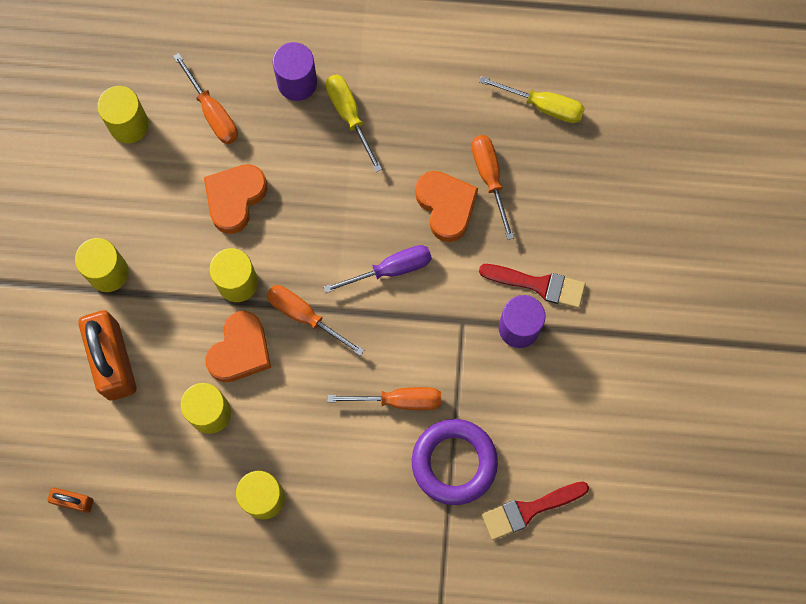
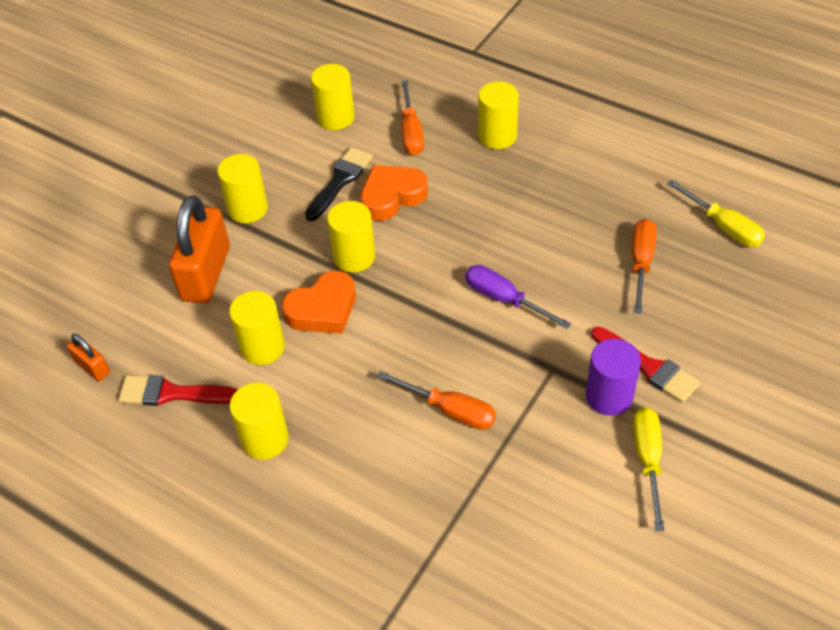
camera: 30 degrees right, 25 degrees down
orange screwdriver [267,285,364,356] -> none
purple cylinder [273,42,317,101] -> yellow cylinder [478,81,519,149]
purple screwdriver [323,245,432,293] -> purple screwdriver turned 150 degrees counterclockwise [465,265,571,329]
yellow screwdriver [326,74,382,172] -> yellow screwdriver moved to [633,407,665,531]
purple ring [412,419,498,505] -> none
orange heart [415,171,478,242] -> none
red brush [482,482,589,540] -> red brush moved to [119,375,237,406]
none -> black brush [305,147,373,221]

